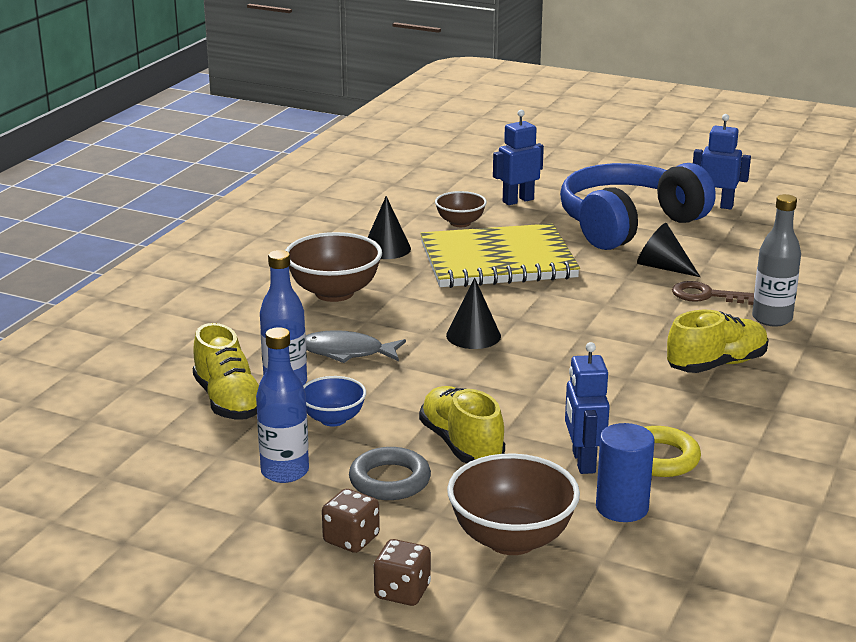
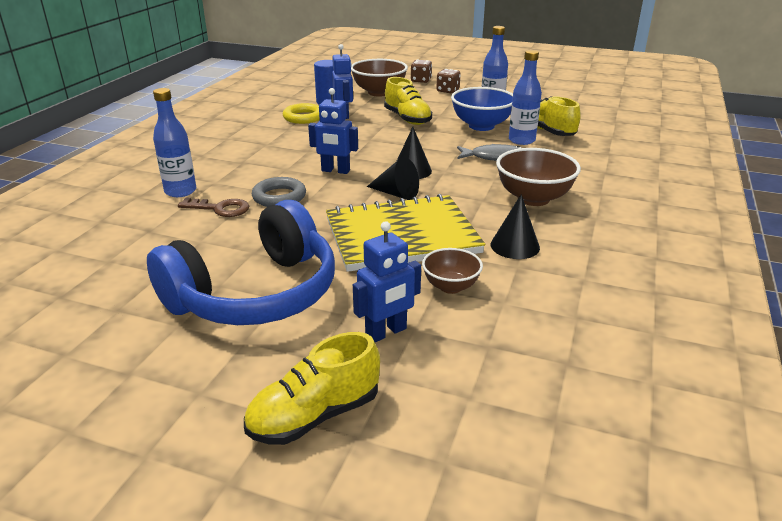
camera: 175 degrees right, 5 degrees up
blue bowl [303,376,366,427] -> blue bowl [451,87,513,131], size x1.70
grey ring [349,447,431,500] -> grey ring moved to [252,177,306,207]
black cone [637,223,700,277] -> black cone moved to [367,157,419,200]
yellow shoe [667,310,769,373] -> yellow shoe moved to [244,332,380,445]
blue robot [693,114,751,209] -> blue robot moved to [308,88,358,174]
grey bottle [752,194,801,326] -> blue bottle [153,88,197,197]

